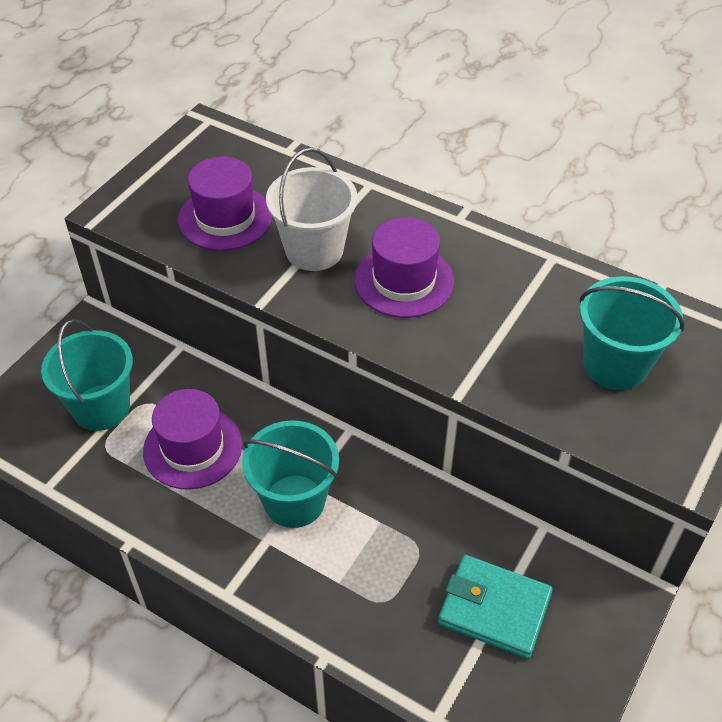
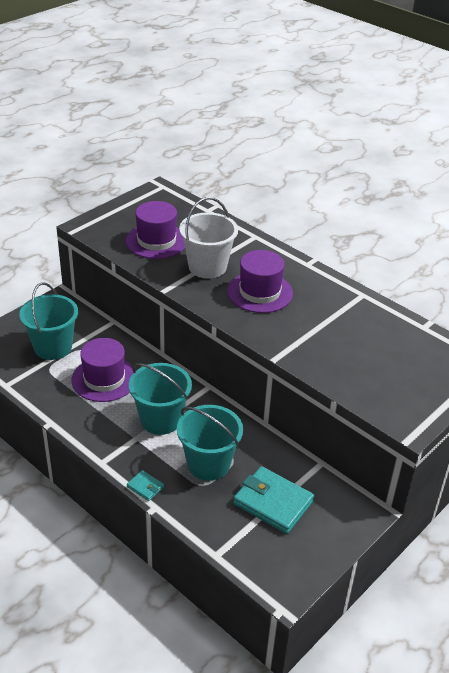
camera: 10 degrees right, 10 degrees down
turquoise bucket [579,276,685,390] -> turquoise bucket moved to [177,405,243,481]
none -> turquoise wallet [127,470,164,501]

